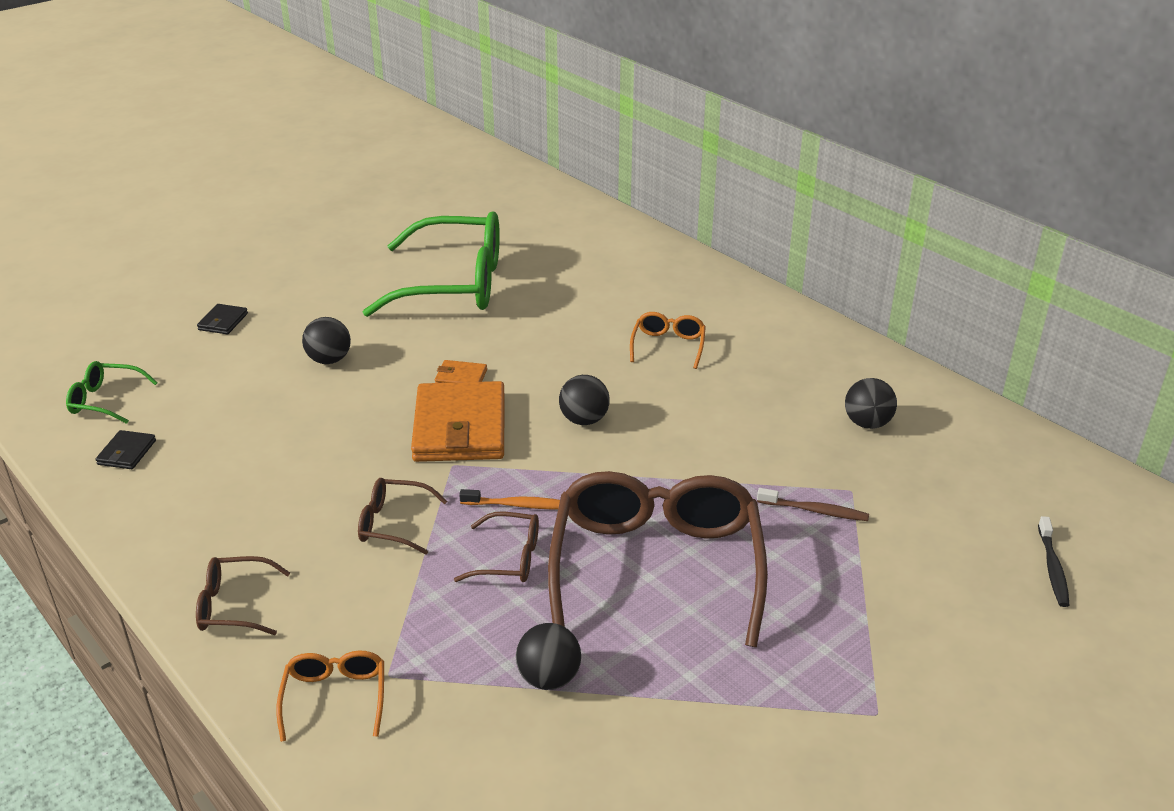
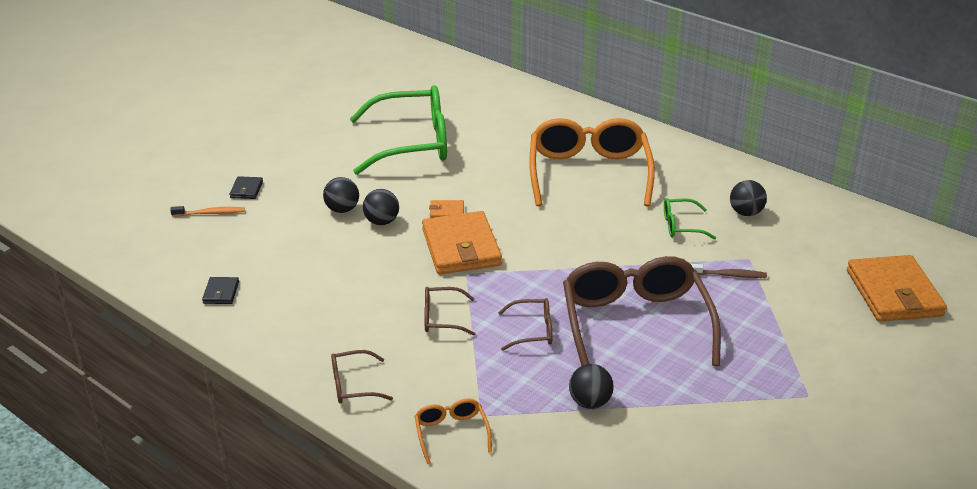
camera: 10 degrees left, 0 degrees up
green glasses [66,361,158,424] -> green glasses moved to [664,198,716,240]
orange toothbrush [459,489,560,509] -> orange toothbrush moved to [170,206,244,217]
black ball [559,375,610,425] -> black ball moved to [363,189,399,225]
orange glasses [630,312,706,369] -> orange glasses [529,118,655,206], size x2.26
black toothbrush [1038,516,1069,607] -> orange wallet [847,255,947,322]

